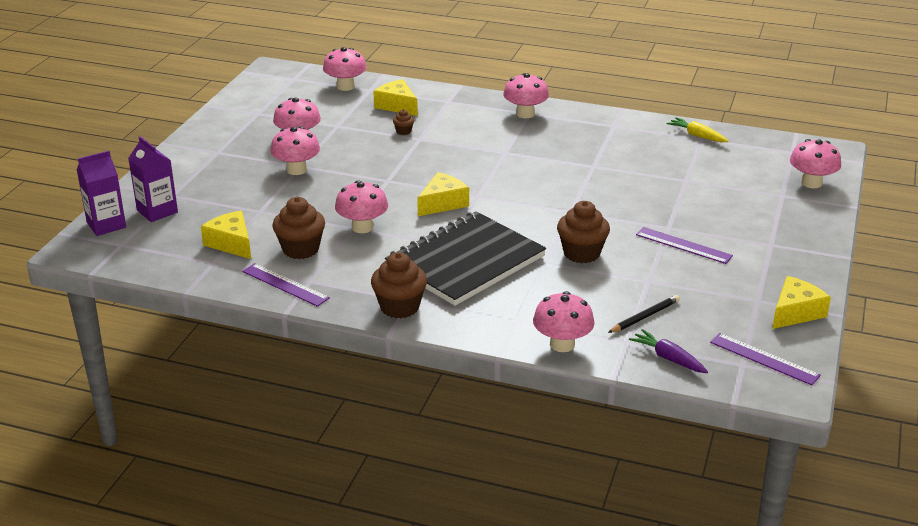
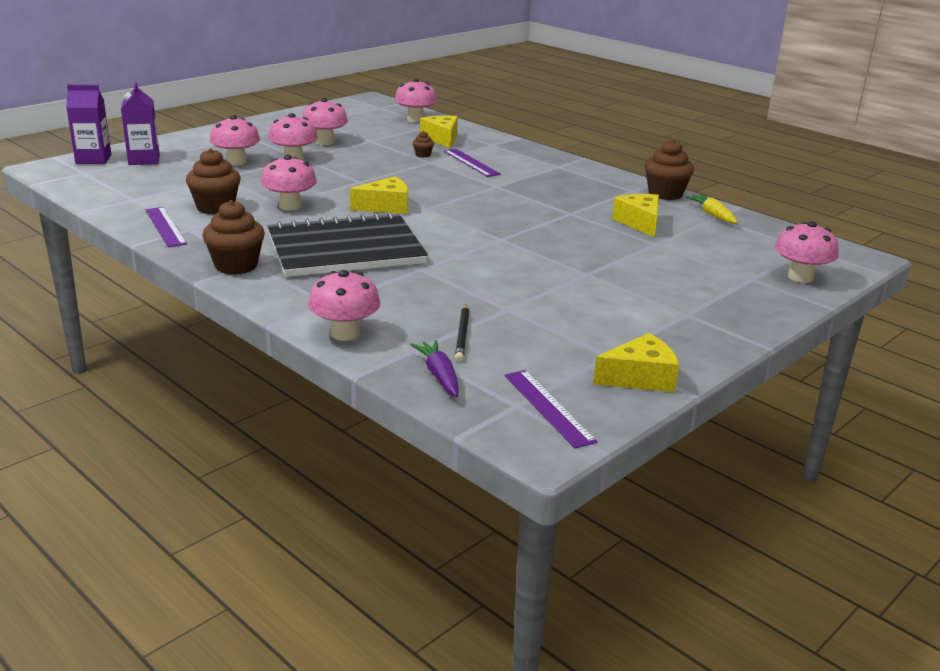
camera: 25 degrees right, 5 degrees down
yellow cheese [201,211,251,259] -> yellow cheese moved to [612,194,659,237]
pink mushroom [503,73,549,118] -> pink mushroom moved to [210,115,260,166]
brown cupcake [557,201,610,263] -> brown cupcake moved to [644,139,694,200]
black pencil [608,295,680,333] -> black pencil turned 105 degrees clockwise [455,304,470,362]
purple ruler [636,227,733,264] -> purple ruler moved to [444,149,501,177]

